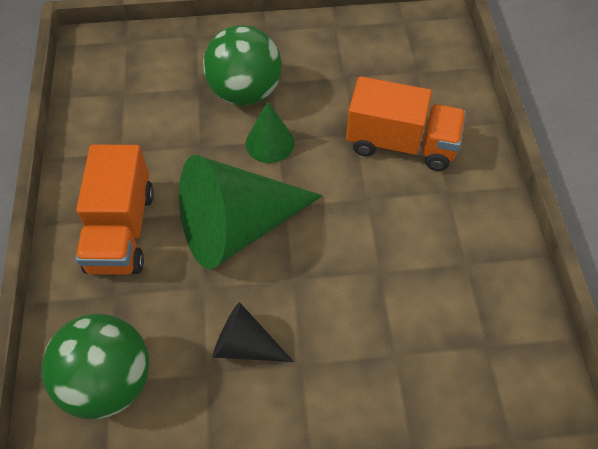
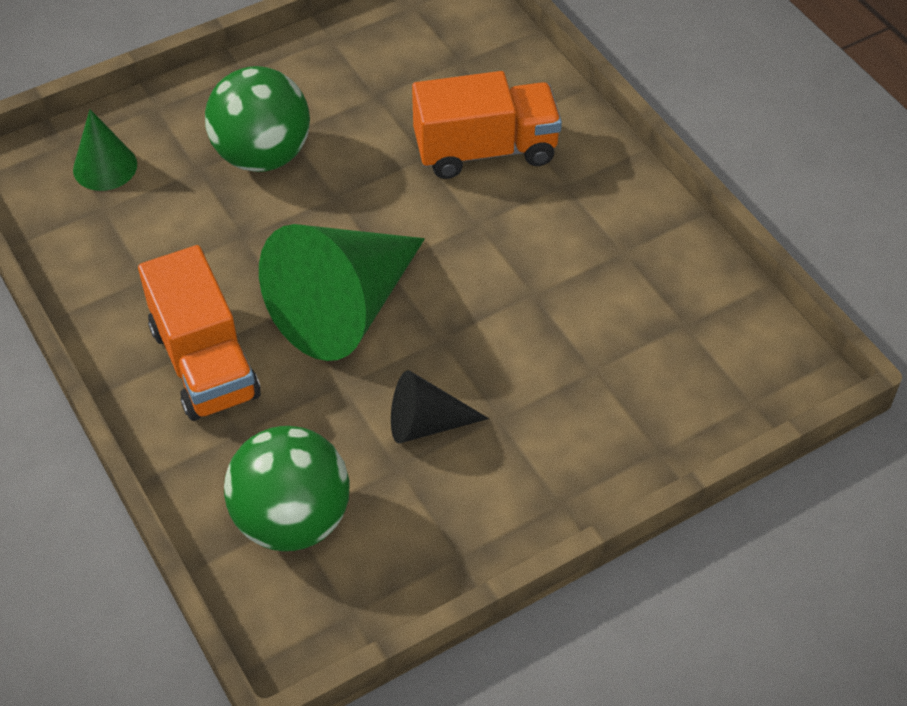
camera: 25 degrees left, 5 degrees down
green cone [246,101,295,163] -> green cone moved to [73,109,137,191]

